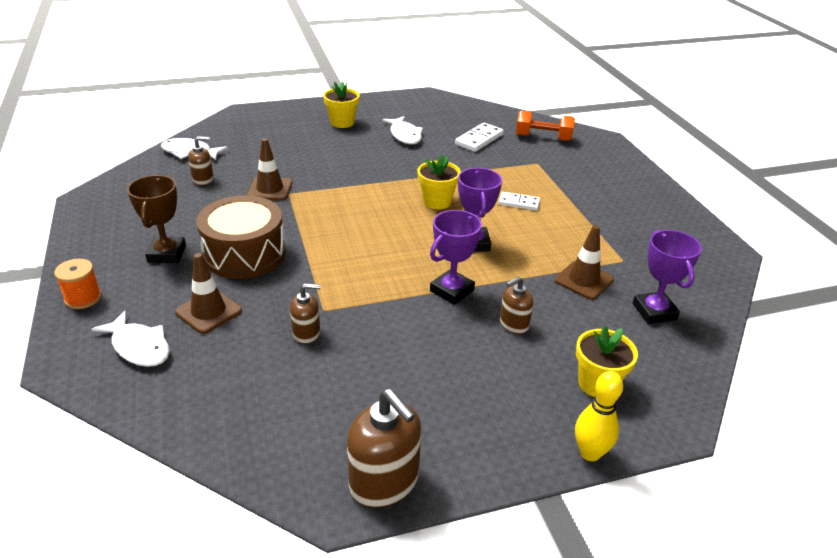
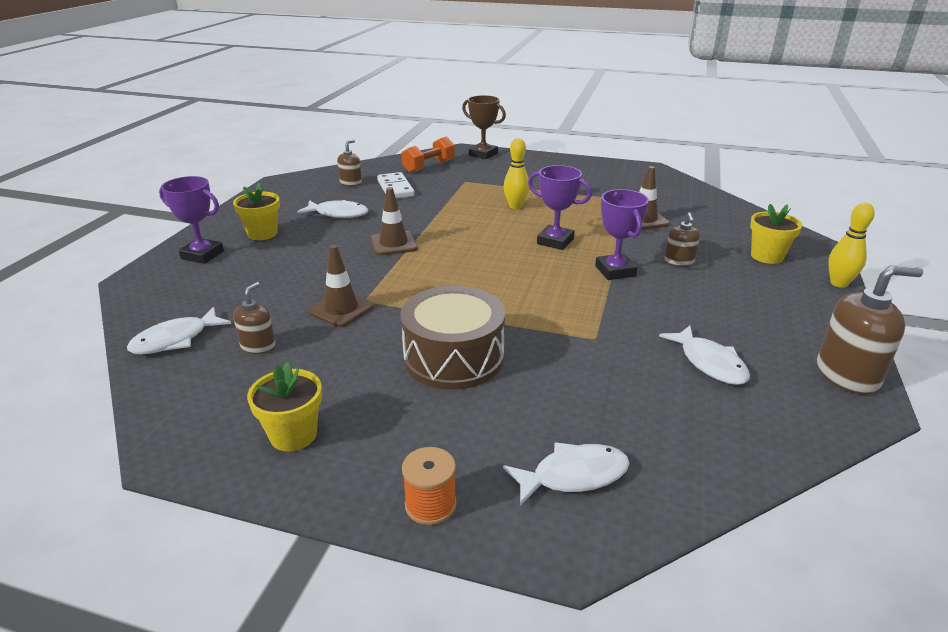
camera: 55 degrees left, 5 degrees down
brown trophy [127,175,186,263] -> brown trophy moved to [462,95,506,159]
brown traffic cone [175,253,242,334] -> brown traffic cone moved to [370,187,418,256]
brown soap dispenser [290,283,321,344] -> brown soap dispenser moved to [337,139,362,186]
yellow flower pot [417,154,461,209] -> yellow flower pot moved to [247,362,322,452]
white domino [499,192,540,211] -> yellow bowling pin [504,138,530,209]
purple trophy [633,230,702,324] -> purple trophy moved to [159,176,224,264]
none -> white fish [659,325,750,385]

